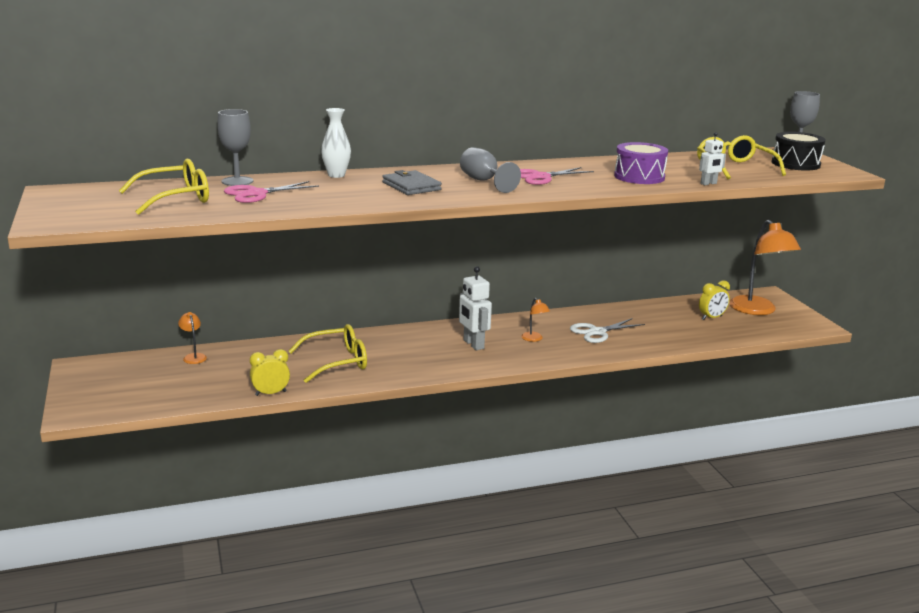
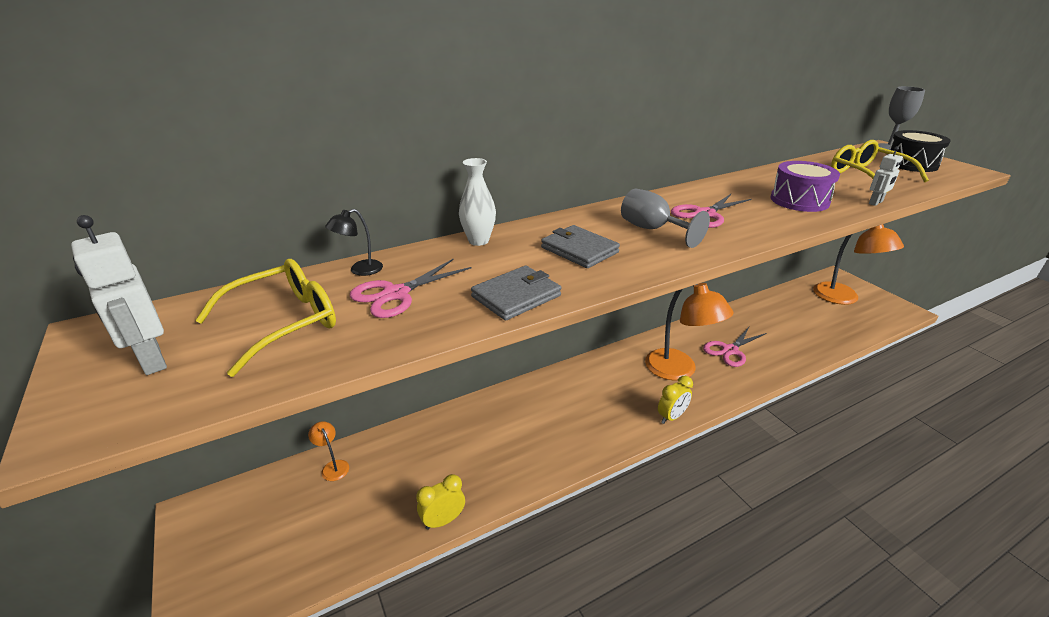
camera: 10 degrees left, 10 degrees up
grey goblet [217,109,253,186] -> black lamp [325,209,383,276]
yellow glasses [288,324,367,383] -> none
white robot [459,266,492,350] -> white robot moved to [71,215,167,375]
orange lamp [521,298,550,342] -> orange lamp [645,283,734,380], size x2.31
white scissors [570,318,645,343] -> pink scissors [703,327,766,367]
yellow clock [699,280,730,320] -> yellow clock moved to [658,376,693,424]
none -> grey wallet [471,266,561,321]

